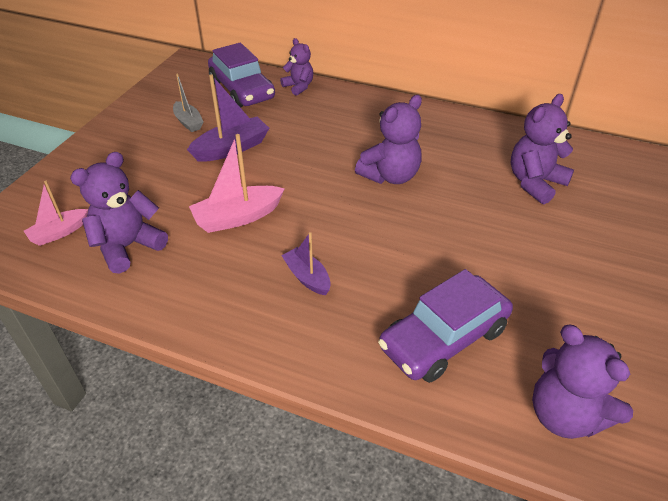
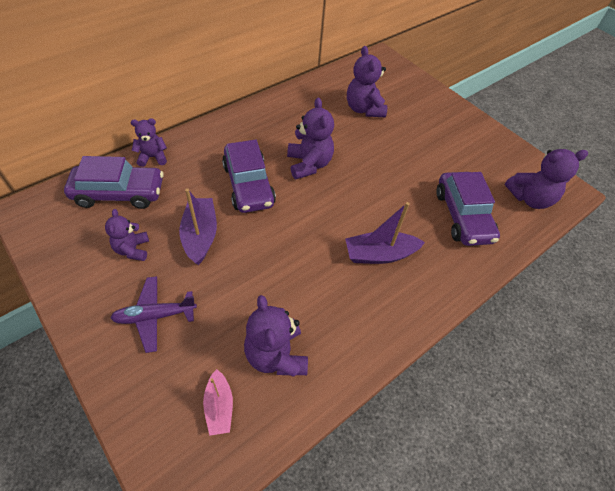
camera: 65 degrees left, 10 degrees up
grey boat [173,74,203,132] -> purple teddy bear [105,209,149,261]
pink boat [189,134,285,233] -> none
purple boat [281,232,331,295] -> purple boat [345,202,425,264], size x1.57
none -> purple plane [110,276,197,353]
none -> purple car [222,140,276,213]

